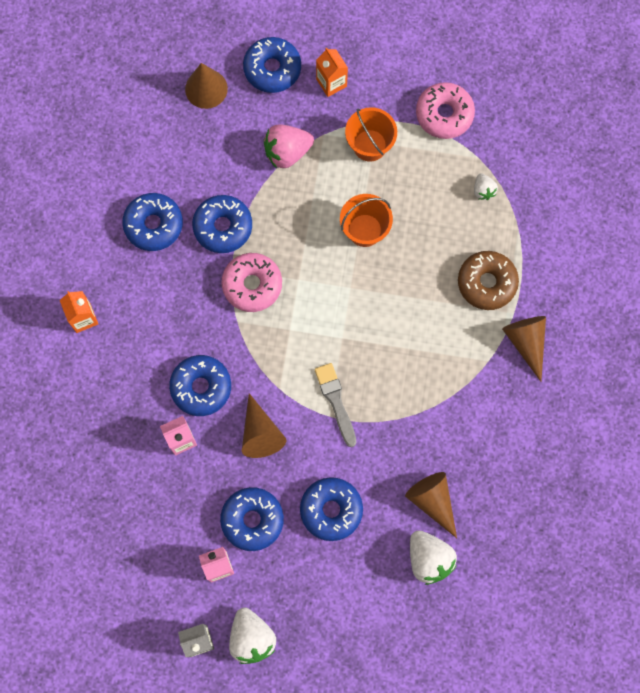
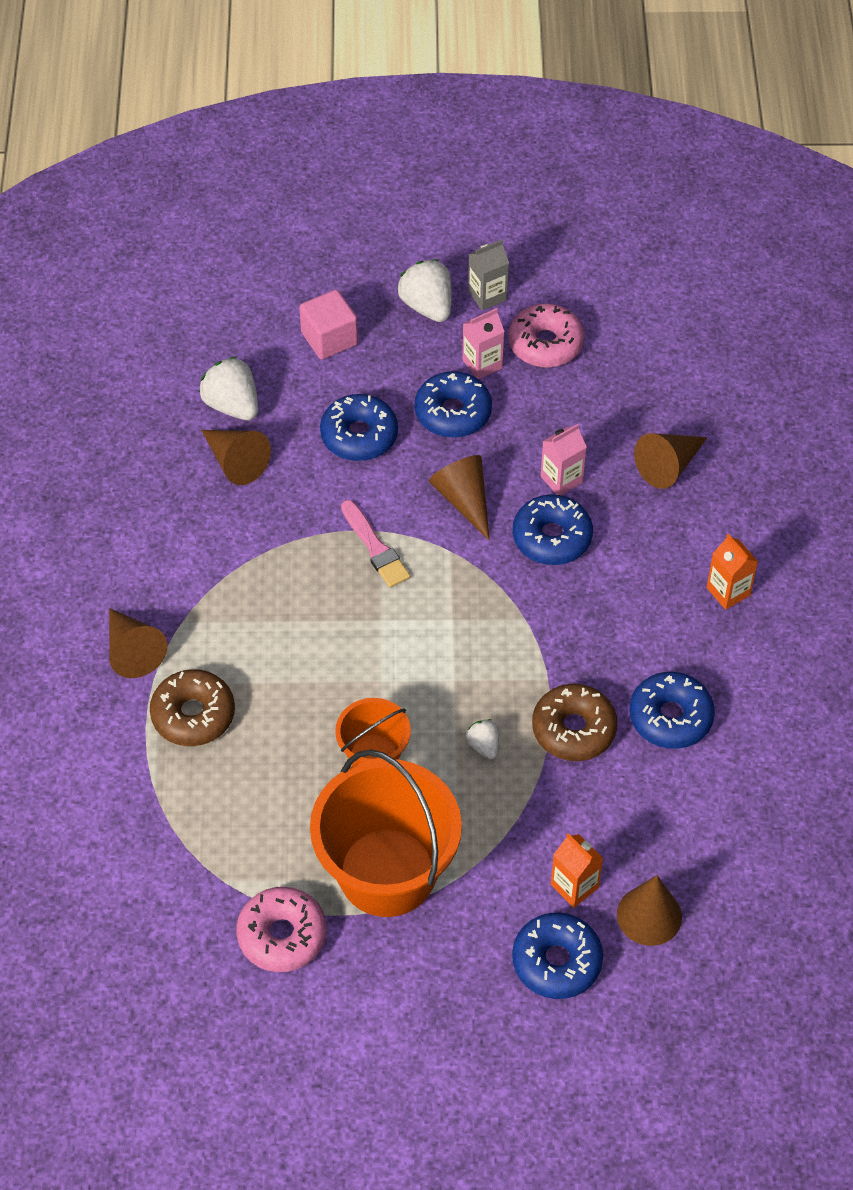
camera: 170 degrees right, 20 degrees down
blue donut [192,195,252,253] -> brown donut [532,684,617,761]
pink donut [221,253,282,312] -> pink donut moved to [508,303,584,367]
pink strawberry [264,125,314,168] -> none
grey brush [314,363,356,447] -> pink brush [341,500,410,588]
orange carton [316,47,348,97] -> orange carton moved to [551,833,603,908]
orange bucket [345,107,397,162] -> orange bucket [310,749,462,917], size x1.91
white strawberry [474,173,498,200] -> white strawberry moved to [466,719,499,759]
none -> pink cube [299,290,358,360]
none -> brown cone [634,433,707,489]

